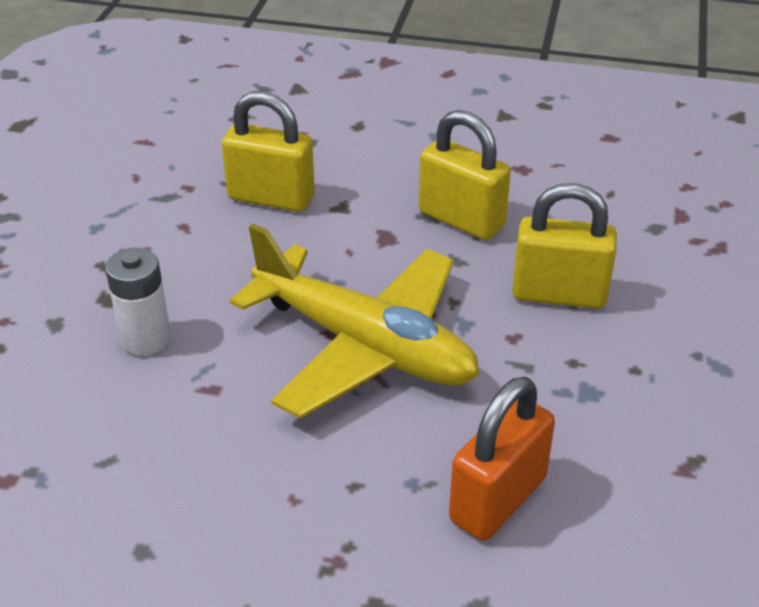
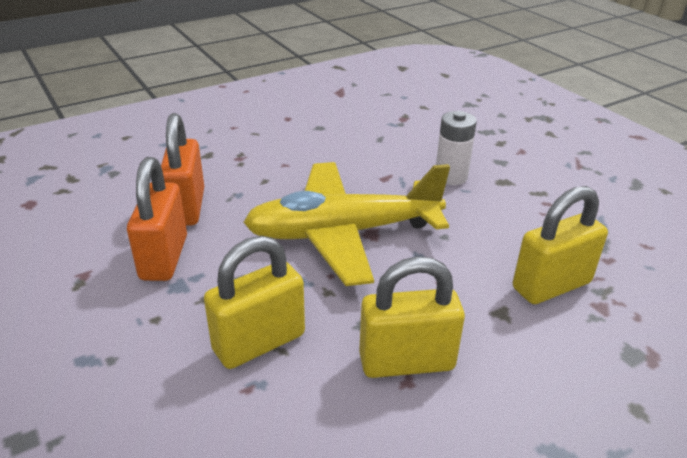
camera: 135 degrees right, 5 degrees down
none -> orange padlock [127,157,187,281]

